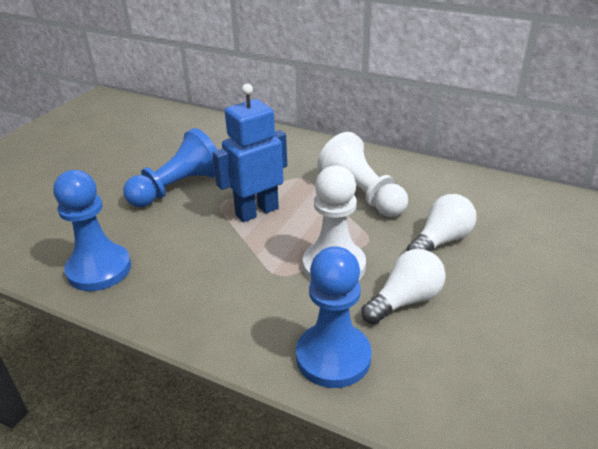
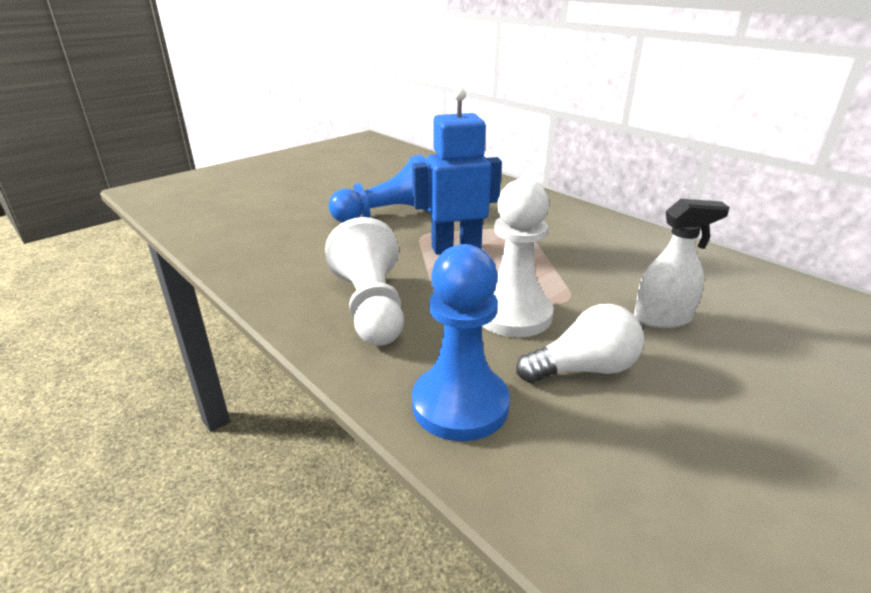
camera: 20 degrees right, 5 degrees down
blue pawn [53,170,131,291] -> none
white pawn [317,132,408,217] -> white pawn moved to [325,217,404,346]
white light bulb [407,194,476,252] -> white spray bottle [634,199,730,328]

